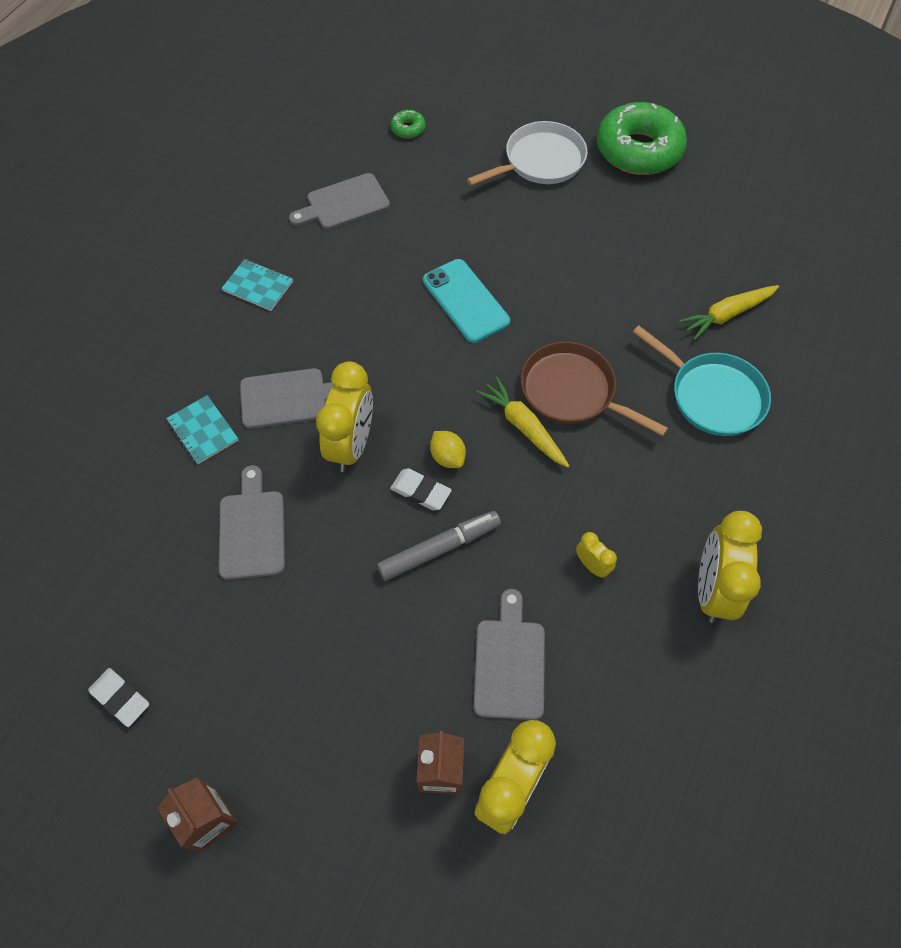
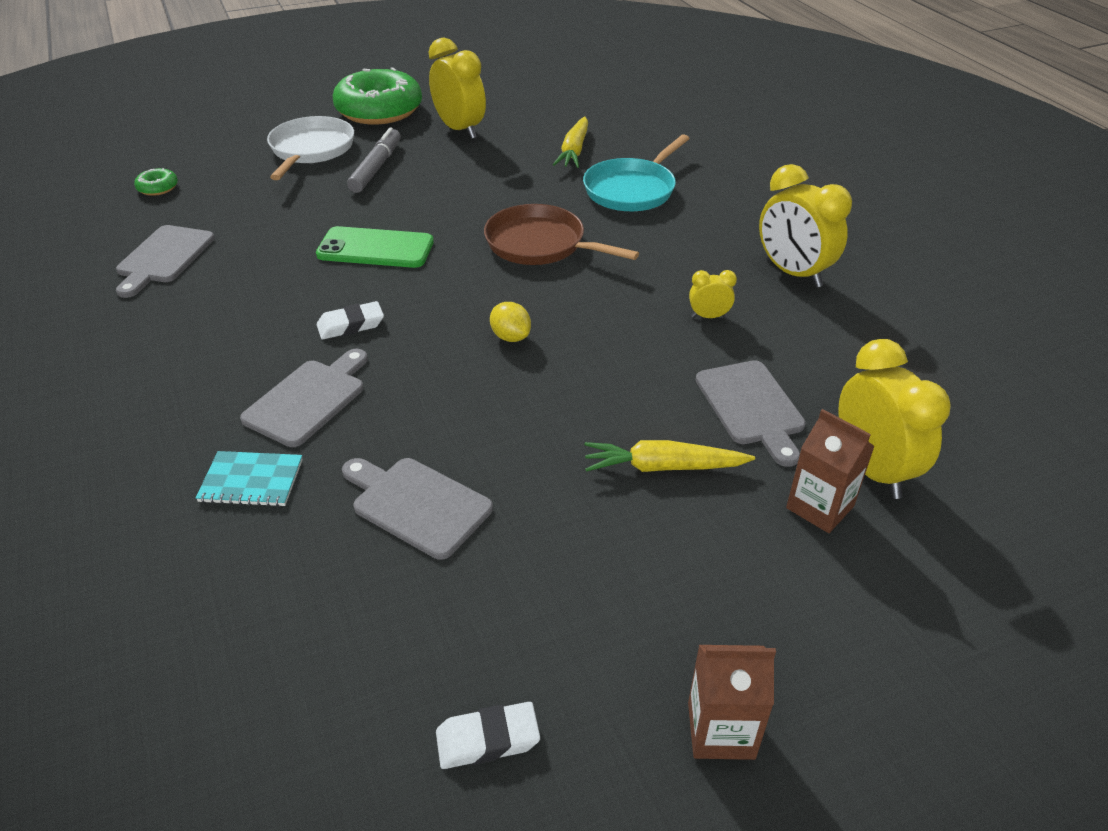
camera: 50 degrees left, 20 degrees down
turquoise notebook [221,259,293,311] -> none
yellow clock [316,361,373,472] -> yellow clock moved to [428,38,486,139]
grey marker [377,511,501,581] -> grey marker moved to [347,127,401,193]
white eraser [390,468,452,510] -> white eraser moved to [317,301,384,339]
turquoise phone [423,259,510,343] -> green phone [316,226,434,268]
yellow lemon [430,431,466,468] -> yellow lemon turned 45 degrees clockwise [490,302,531,342]
grey cutting board [474,589,545,720] -> grey cutting board turned 150 degrees counterclockwise [696,360,806,467]
yellow carrot [476,377,570,467] -> yellow carrot moved to [584,440,755,472]
brown pan [521,342,668,436] -> brown pan turned 45 degrees clockwise [484,204,639,265]
turquoise pan [633,325,771,436] -> turquoise pan turned 135 degrees clockwise [583,134,690,211]

